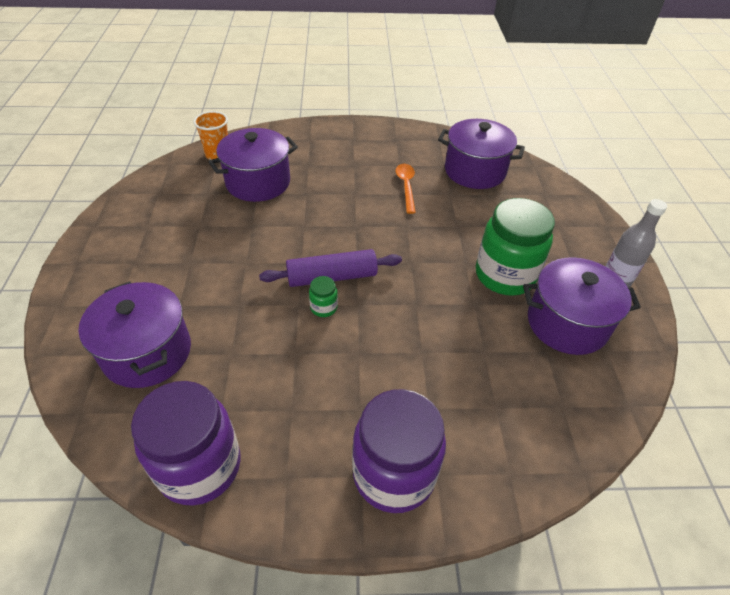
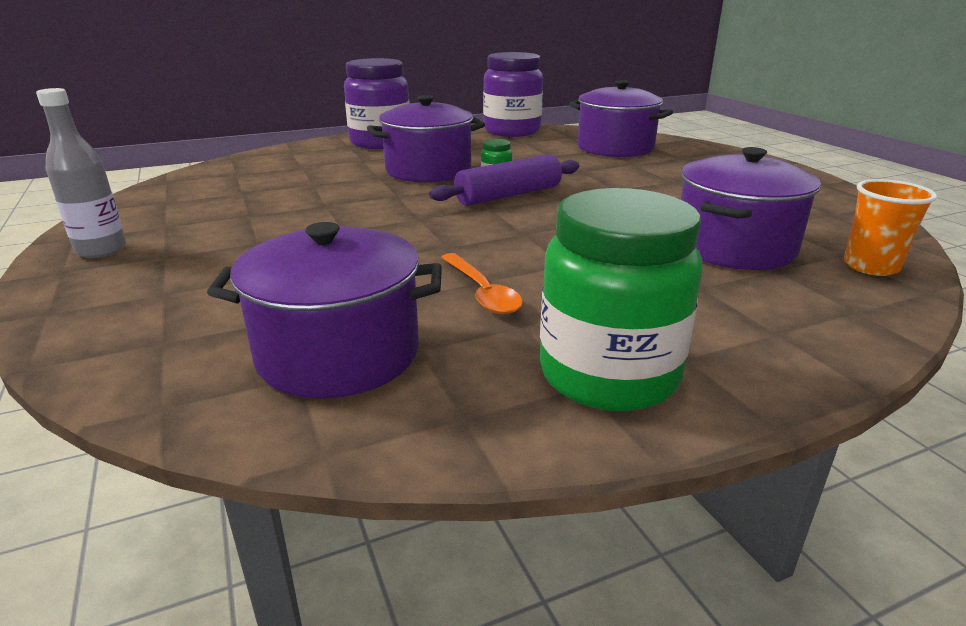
camera: 160 degrees right, 20 degrees down
green jar [476,198,555,296] -> green jar moved to [540,188,703,411]
purple pot [523,257,641,355] -> purple pot moved to [367,95,485,183]

